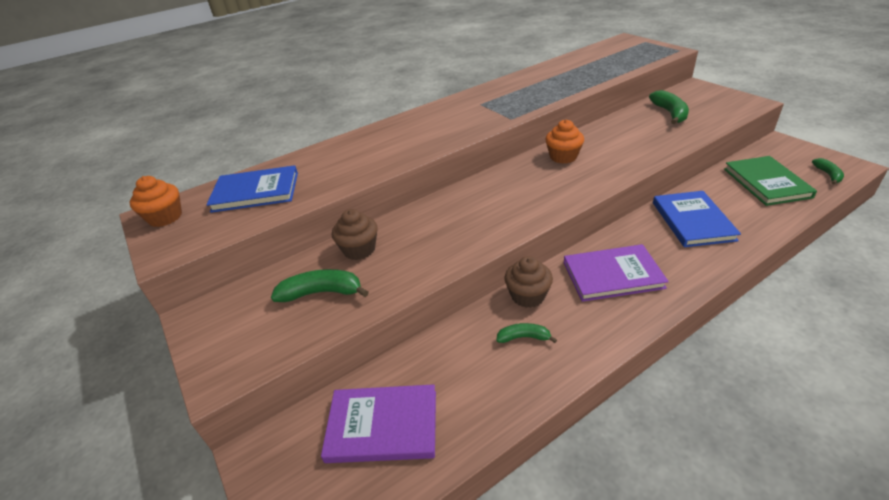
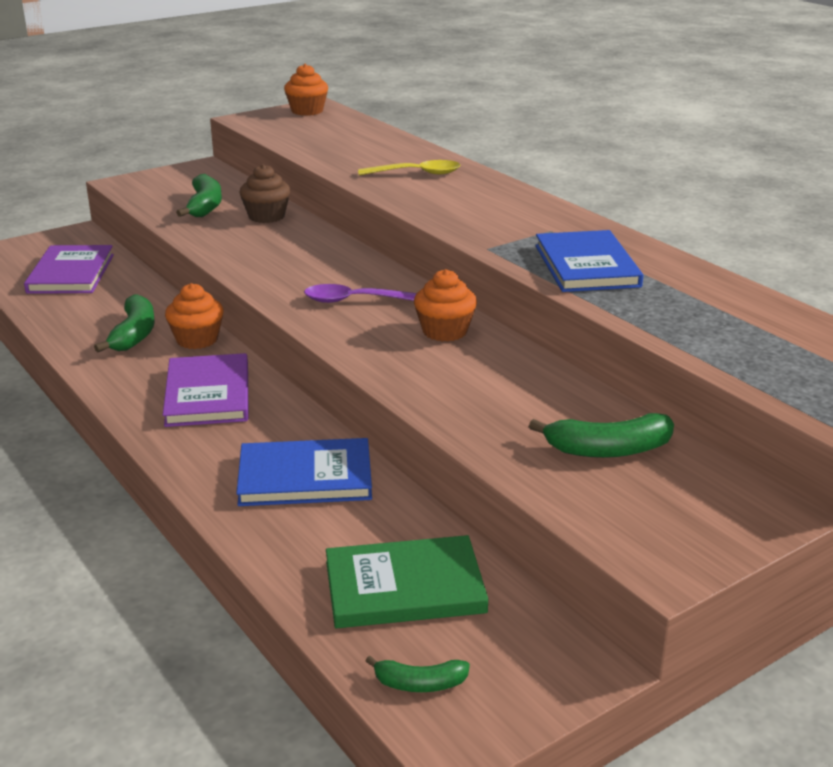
camera: 85 degrees right, 10 degrees down
blue book [206,165,298,213] -> blue book moved to [535,230,643,292]
green banana [496,323,557,343] -> green banana [94,294,155,352], size x1.67
brown cupcake [504,256,553,308] -> orange cupcake [165,283,224,349]
none -> purple spoon [304,284,417,303]
none -> yellow spoon [358,160,460,175]

